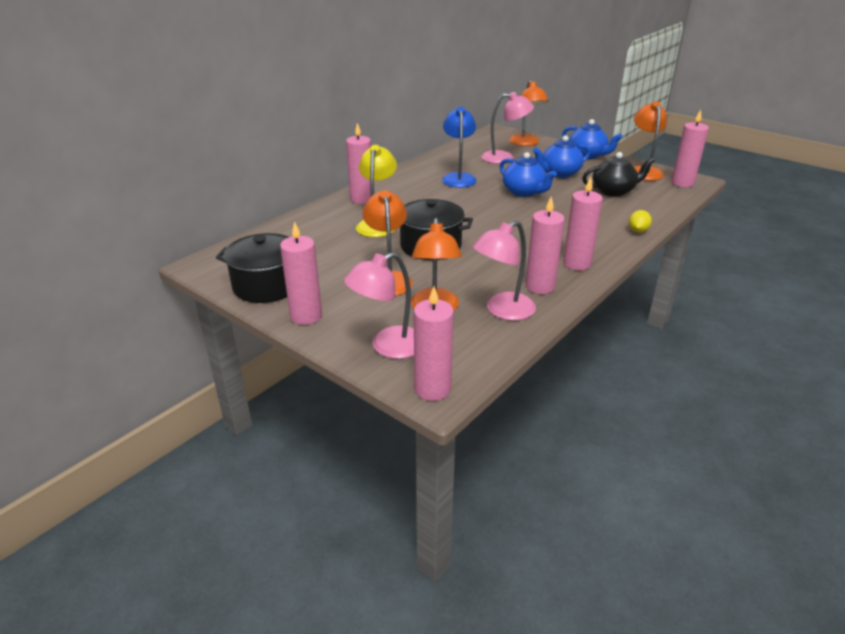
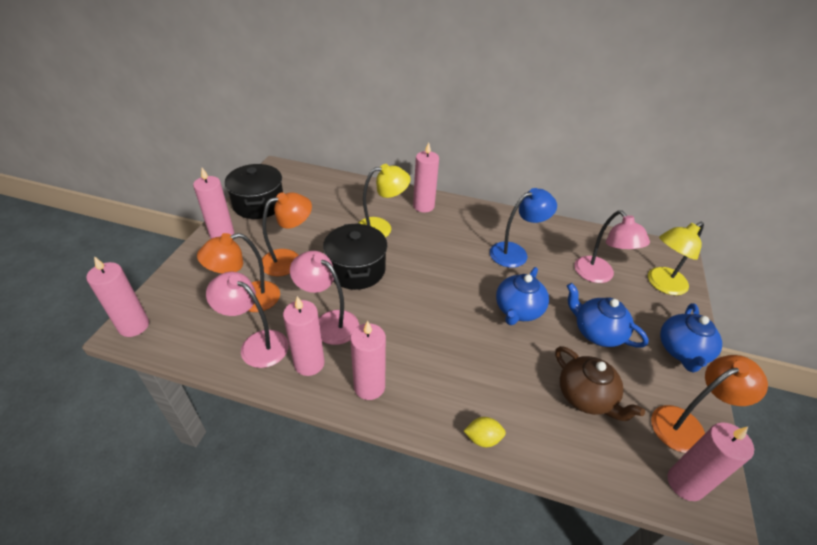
camera: 65 degrees right, 10 degrees up
pink lamp [344,252,414,359] -> pink lamp moved to [290,251,359,345]
orange lamp [509,80,549,146] -> yellow lamp [648,222,704,295]
black teapot [582,152,654,197] -> brown teapot [555,346,645,421]

